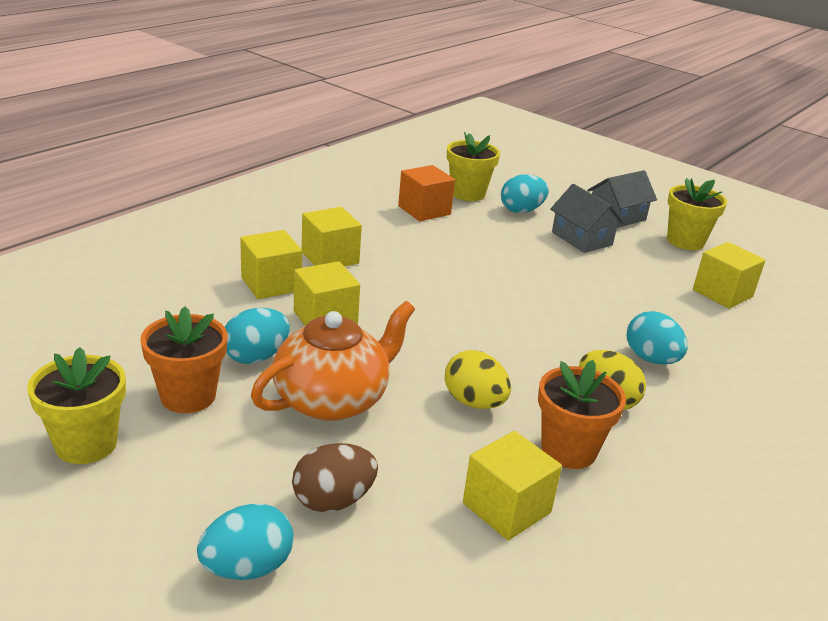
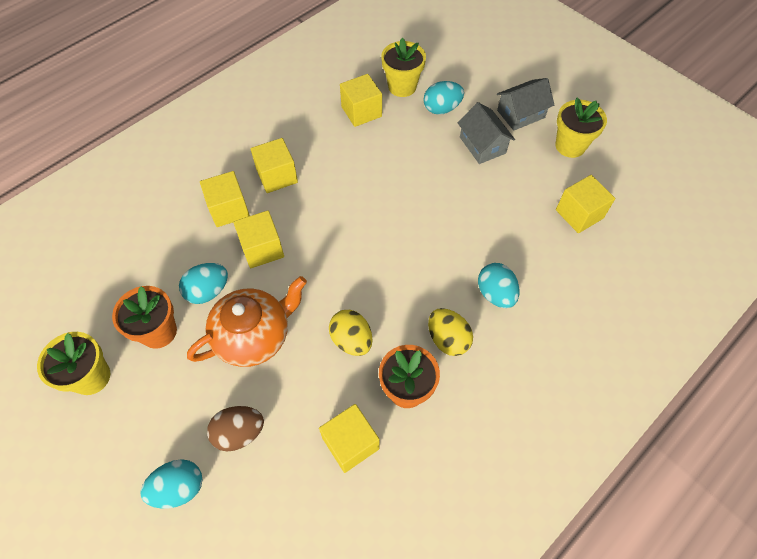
camera: 10 degrees right, 30 degrees up
orange cube [398,165,455,221] -> yellow cube [340,74,382,127]

